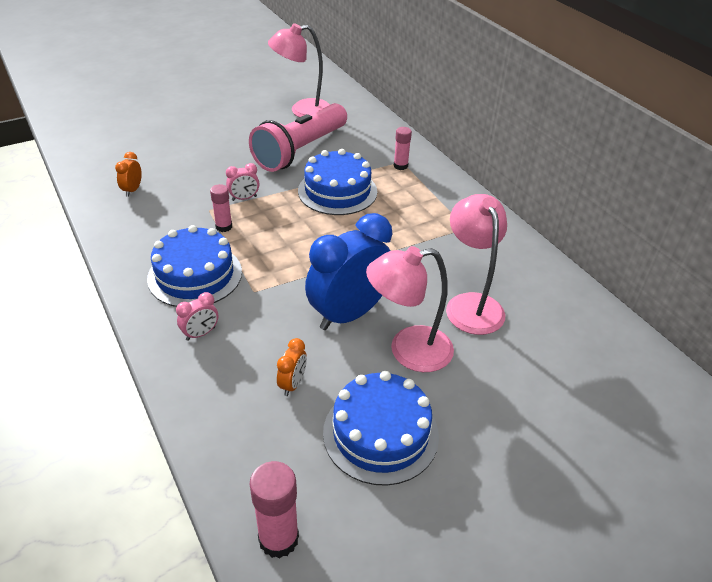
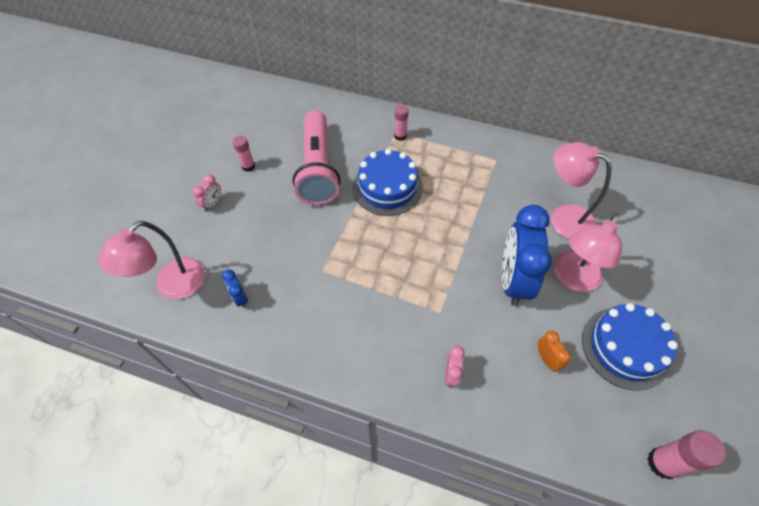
camera: 40 degrees left, 15 degrees up
orange clock [115,152,142,197] -> blue clock [222,269,248,308]
blue cake [147,225,242,307] -> none
pink glue stick [210,184,232,232] -> pink glue stick moved to [233,136,255,172]
pink clock [226,163,259,201] -> pink clock moved to [192,174,221,212]
pink lamp [268,23,330,117] -> pink lamp moved to [98,221,205,299]

